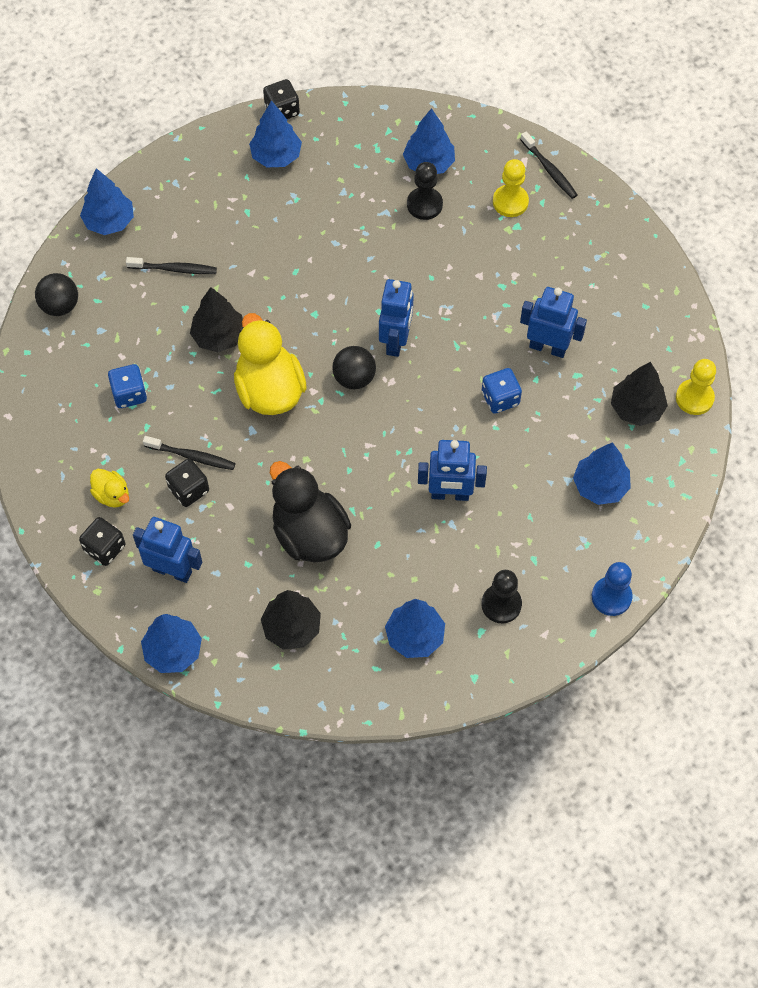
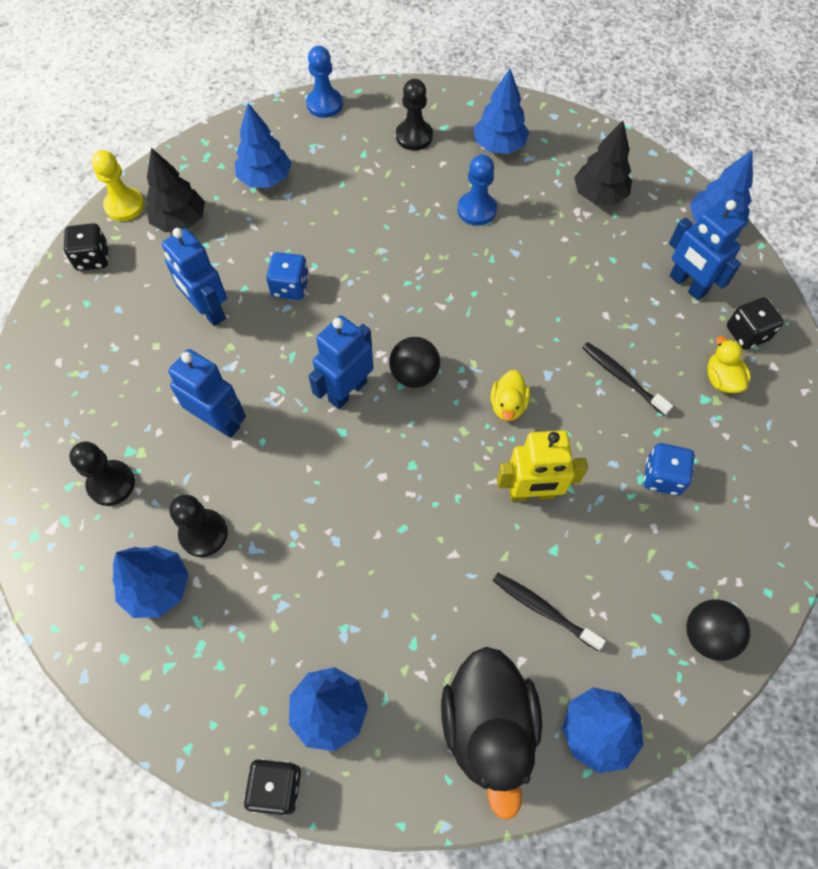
camera: 150 degrees left, 0 degrees up
black dice [165,459,209,507] -> black dice moved to [64,223,108,271]
black tree [190,287,243,352] -> yellow robot [497,430,588,501]
yellow duck [234,313,307,415] -> yellow duck [490,370,530,421], size x0.48
black duck [270,461,351,563] -> black duck moved to [441,647,542,820]
blue robot [418,440,487,501] -> blue robot moved to [168,349,246,438]
yellow pawn [493,159,529,217] -> black pawn [69,441,135,506]
black toothbrush [520,131,577,199] -> none
none -> blue pawn [458,154,497,226]

